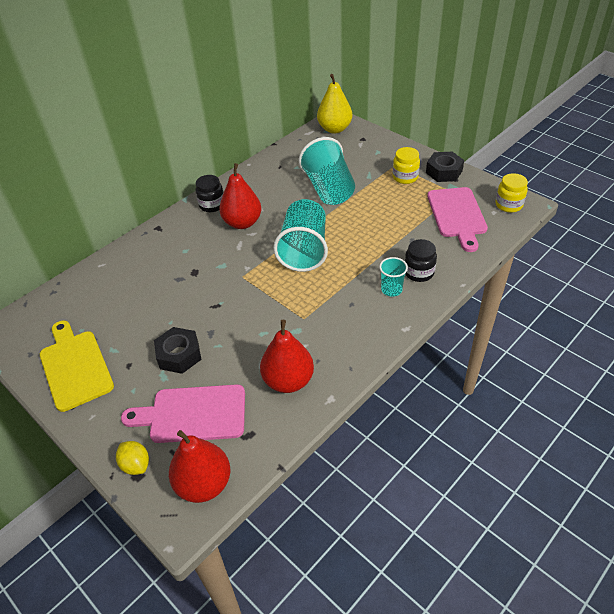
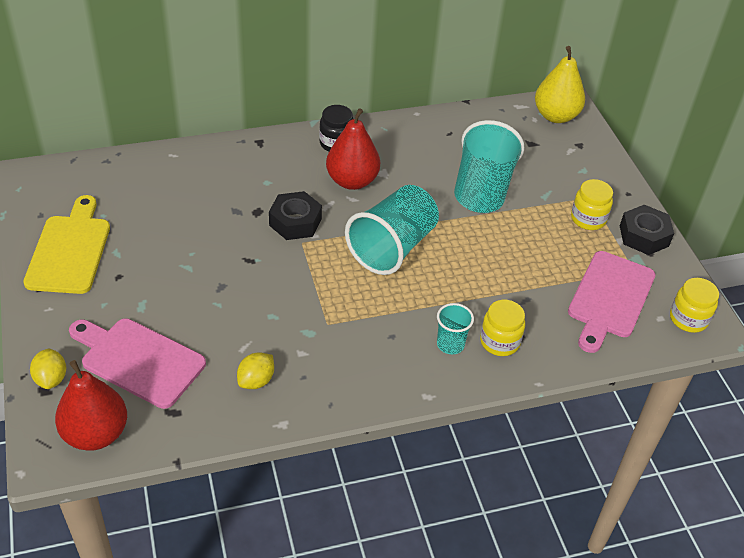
camera: 25 degrees right, 0 degrees up
black nut [154,327,202,374] -> black nut moved to [269,191,322,240]
red pear [260,320,314,393] -> yellow lemon [237,353,274,389]
black jar [405,239,437,282] -> yellow jar [480,300,525,356]

